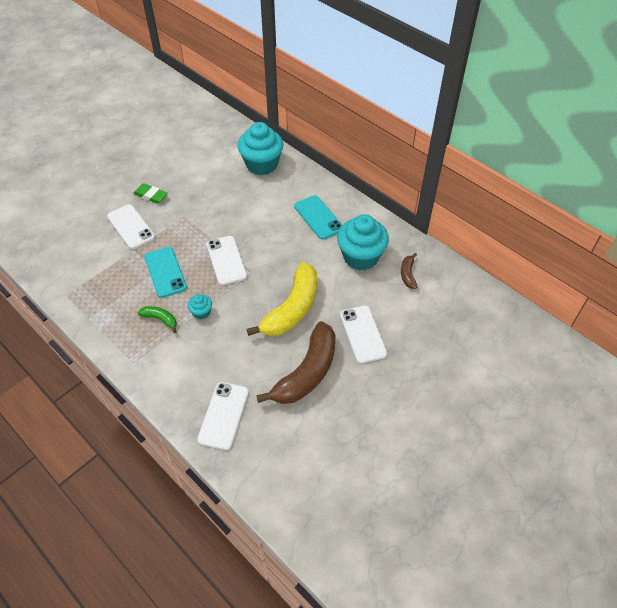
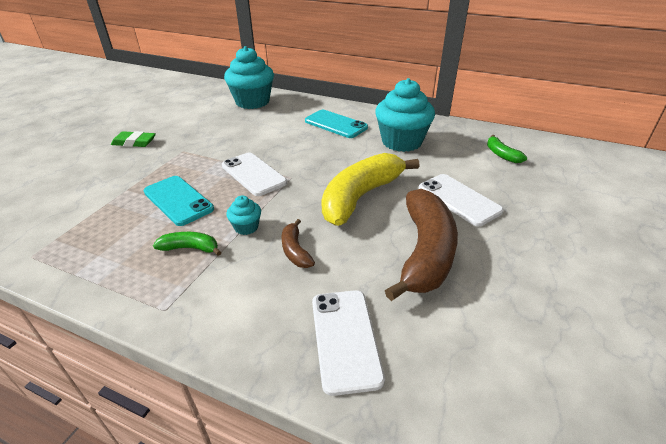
camera: 20 degrees left, 15 degrees down
white phone [107,204,155,249] -> none
yellow banana [246,262,317,336] -> yellow banana turned 150 degrees counterclockwise [321,153,419,226]
brown banana [401,253,417,289] -> brown banana moved to [282,219,315,268]
none -> green banana [487,135,527,163]

